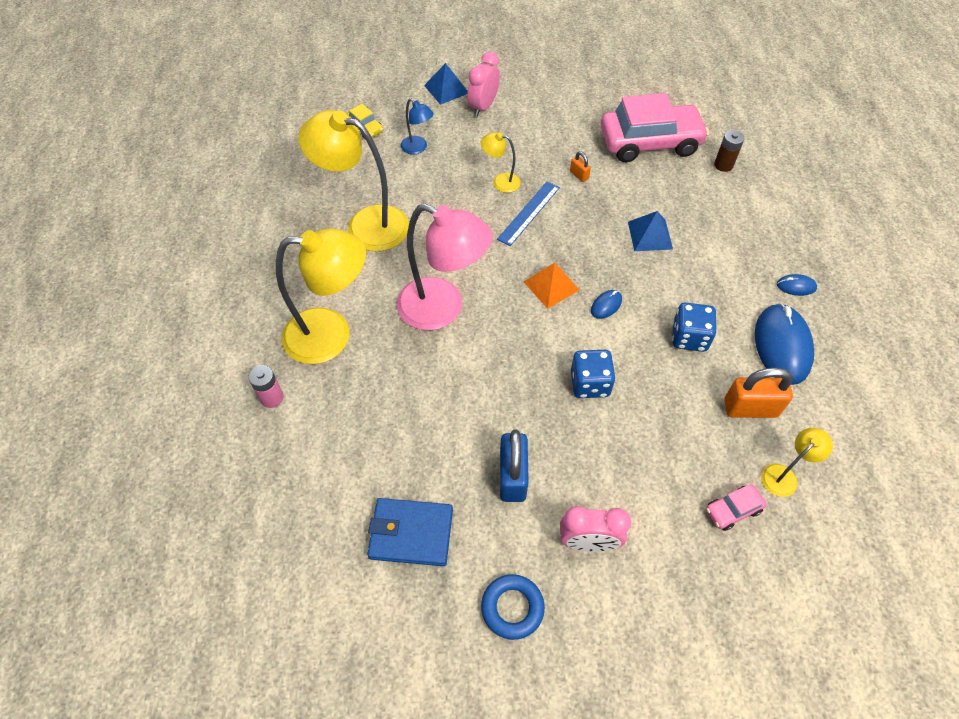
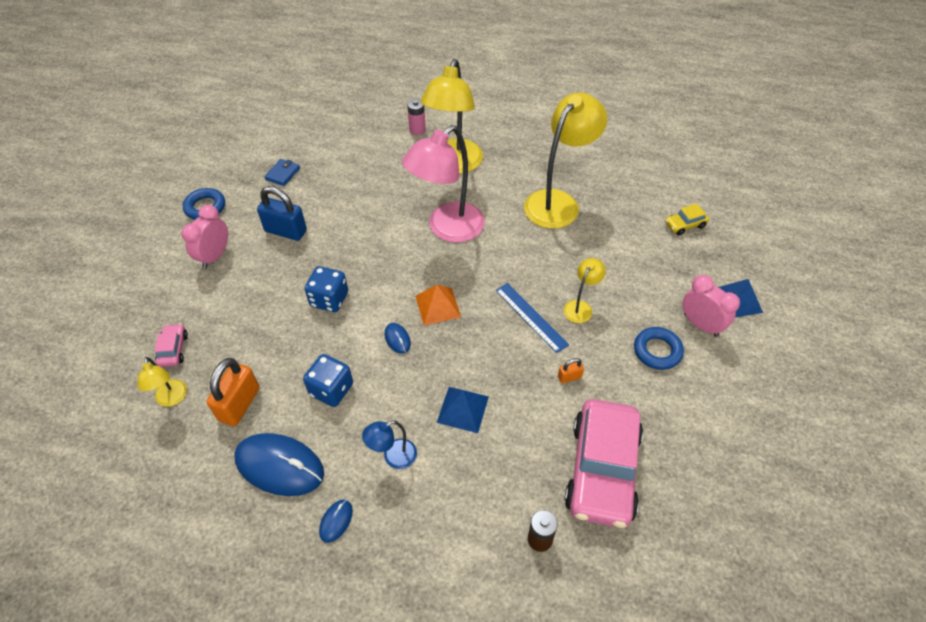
camera: 110 degrees right, 5 degrees down
blue wallet [367,498,453,566] -> blue wallet [264,159,300,186], size x0.57
blue lamp [401,99,434,155] -> blue lamp moved to [362,421,417,469]
none -> blue ring [634,327,684,370]

